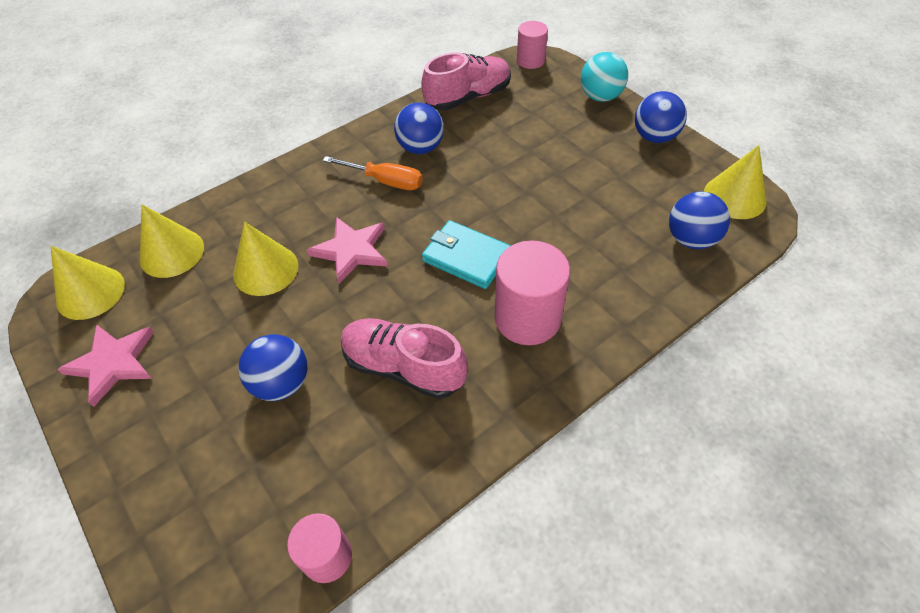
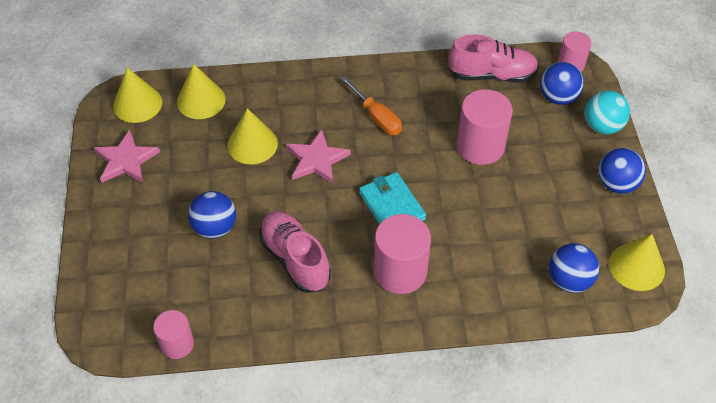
camera: 30 degrees right, 0 degrees up
blue ball [394,103,444,154] -> blue ball moved to [540,62,584,105]
none -> pink cylinder [457,89,513,165]

